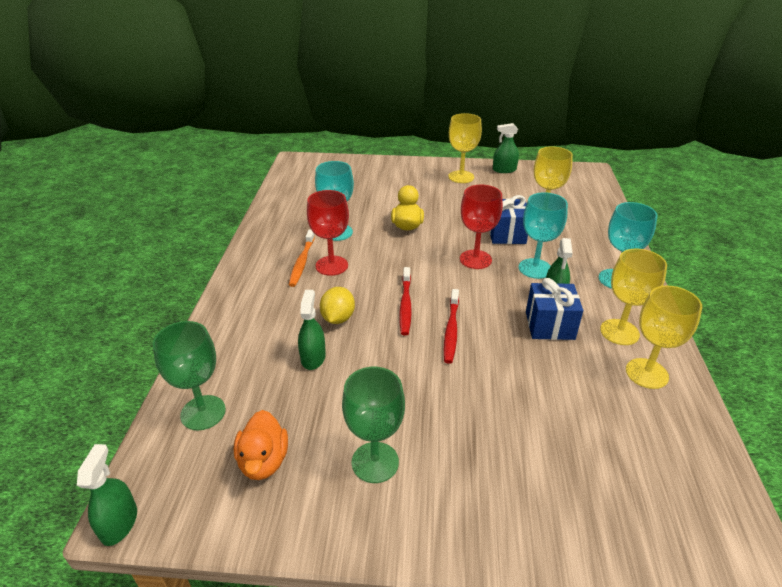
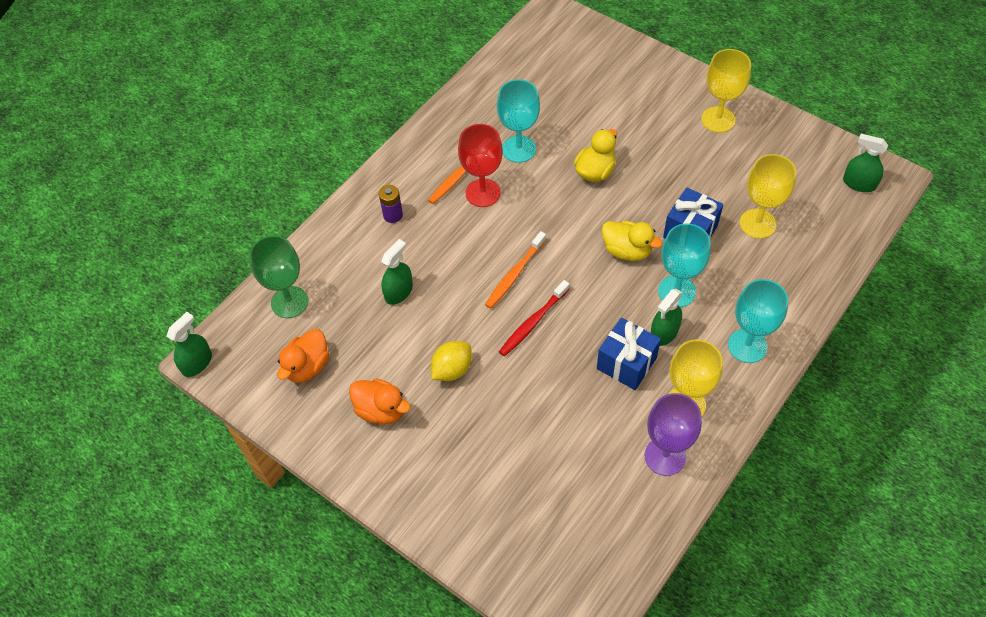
camera: 35 degrees right, 20 degrees up
yellow lemon [320,287,355,324] -> yellow lemon moved to [431,341,472,381]
green goblet [342,367,405,483] -> orange duck [349,378,411,424]
red toothbrush [399,267,412,336] -> orange toothbrush [485,231,546,309]
red goblet [460,185,503,269] -> yellow duck [602,221,662,261]
green spray bottle [493,123,519,173] -> green spray bottle moved to [843,134,888,192]
yellow goblet [626,285,702,389] -> purple goblet [645,393,702,476]
none -> purple battery [379,185,403,223]

